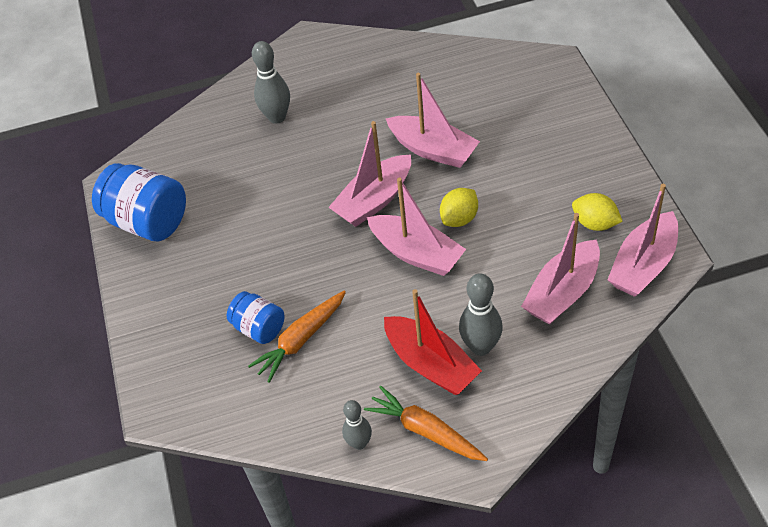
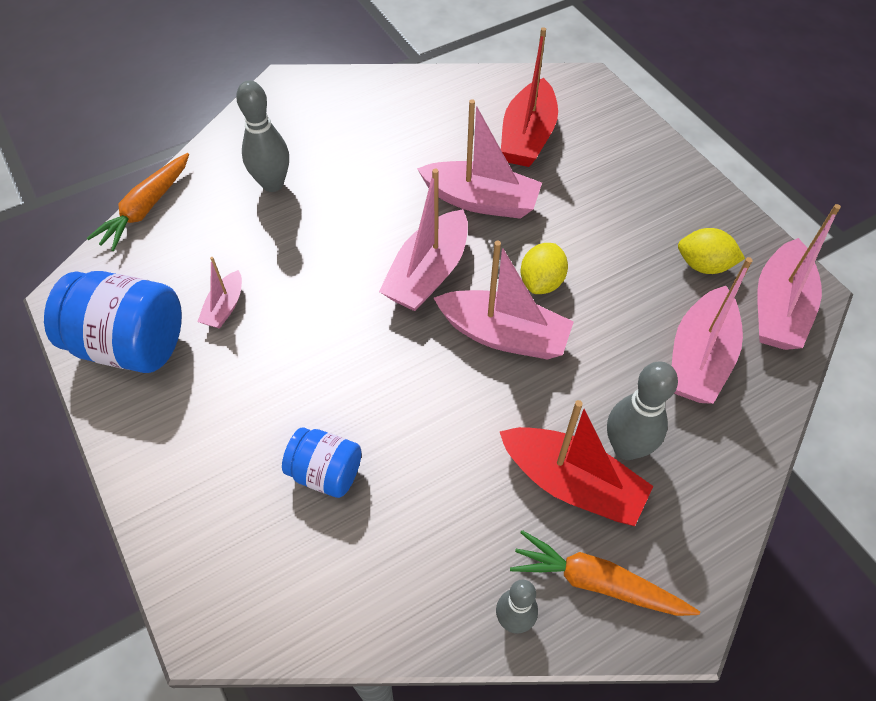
camera: 20 degrees left, 5 degrees up
orange carrot [248,291,346,383] -> orange carrot moved to [87,153,189,251]
none -> pink boat [197,257,242,329]
none -> red boat [501,27,558,167]

